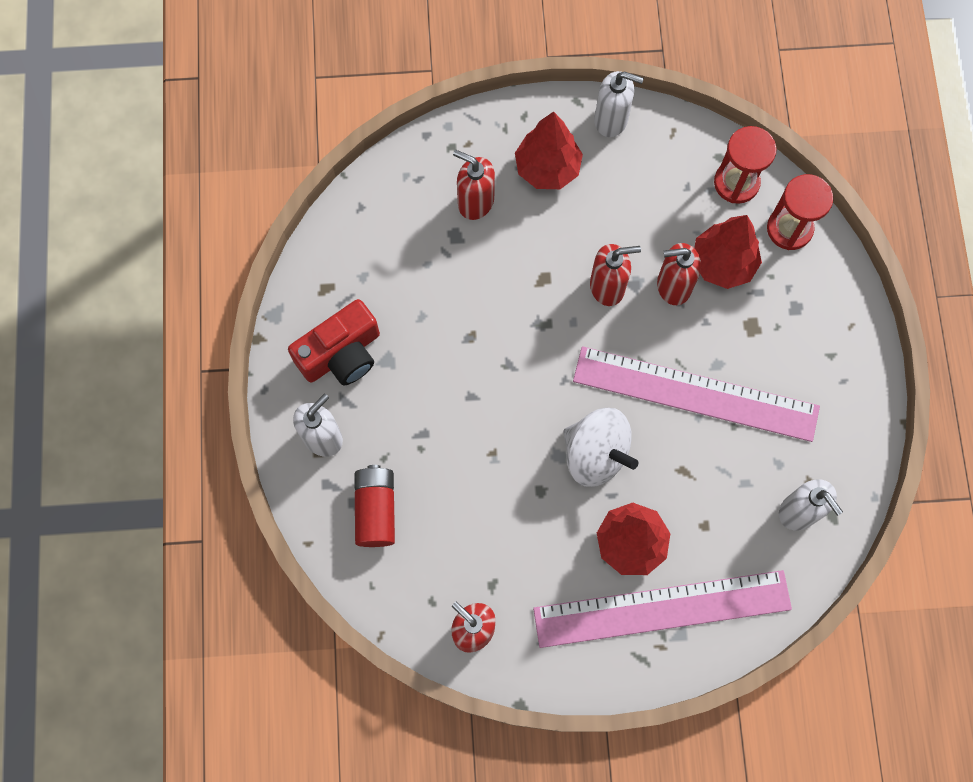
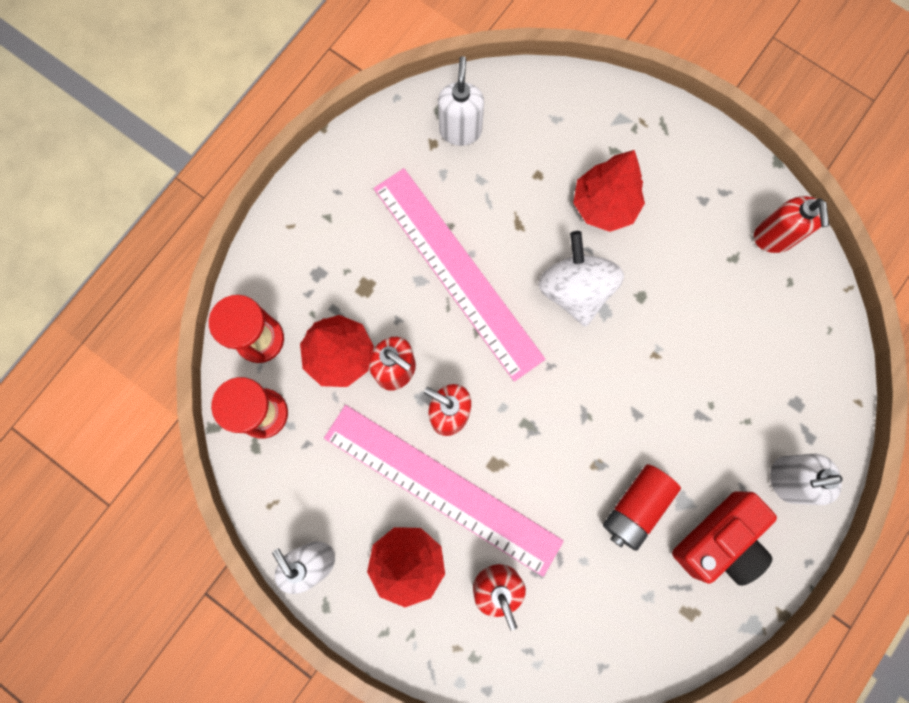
camera: 140 degrees left, 5 degrees up
red camera [288,299,380,385] -> red camera turned 135 degrees clockwise [672,491,777,586]
red battery [354,465,395,547] -> red battery moved to [603,464,681,551]
pink ruler [533,570,792,648] -> pink ruler moved to [324,405,564,577]

